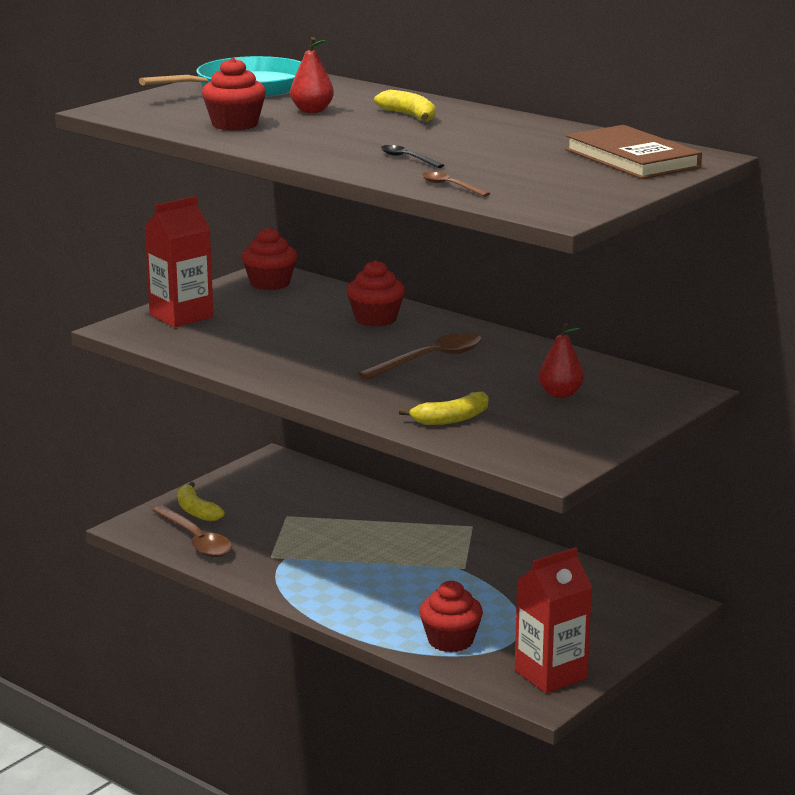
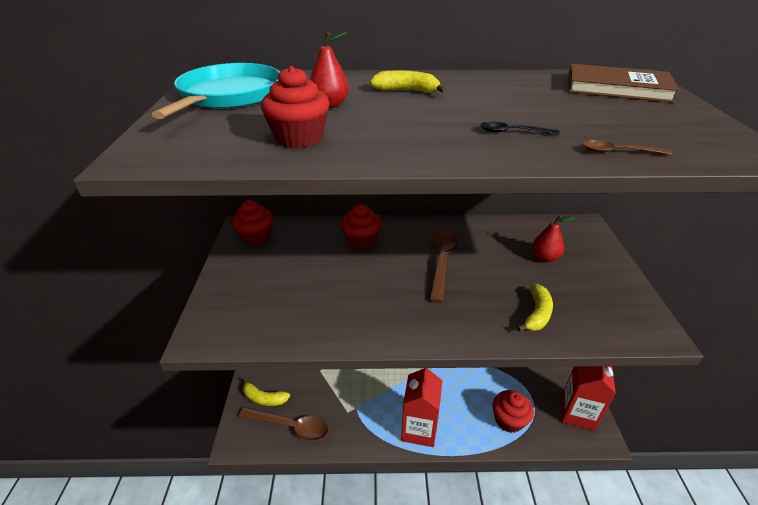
camera: 40 degrees left, 15 degrees up
red carton [144,196,214,327] -> red carton moved to [401,368,442,447]

